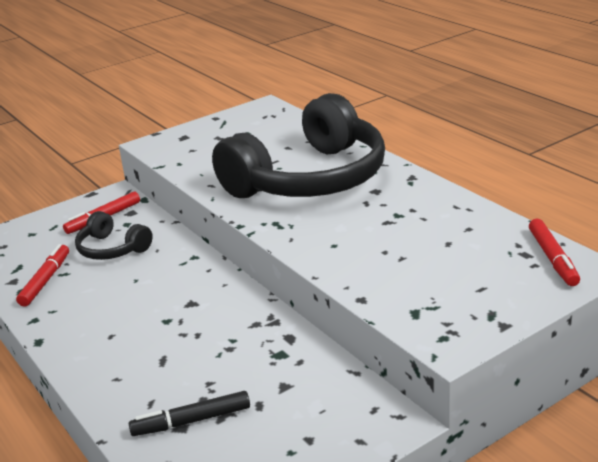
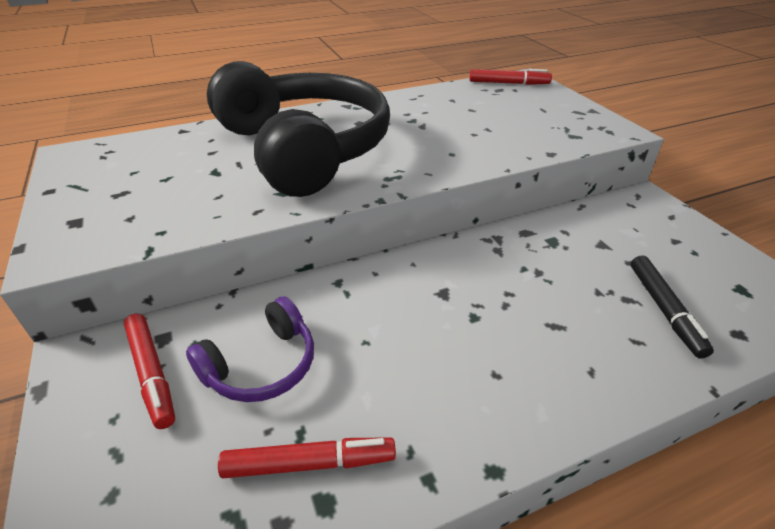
camera: 80 degrees left, 10 degrees up
red marker [16,244,69,307] -> red marker turned 150 degrees clockwise [218,437,396,478]
black headphones [75,211,153,260] -> purple headphones [186,296,314,402]

